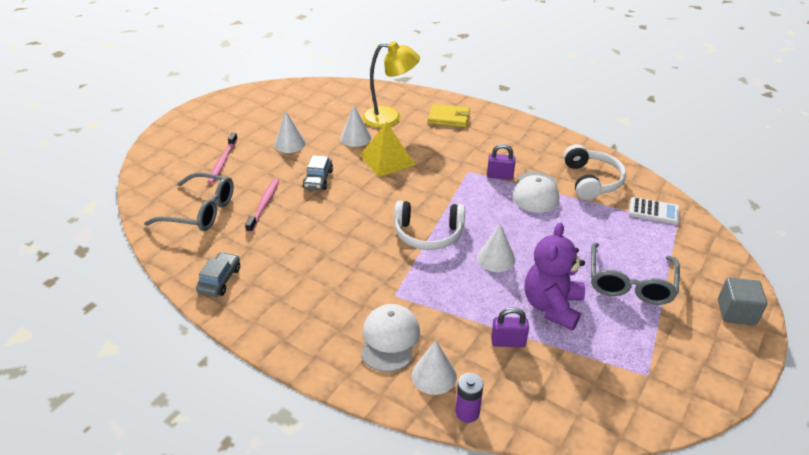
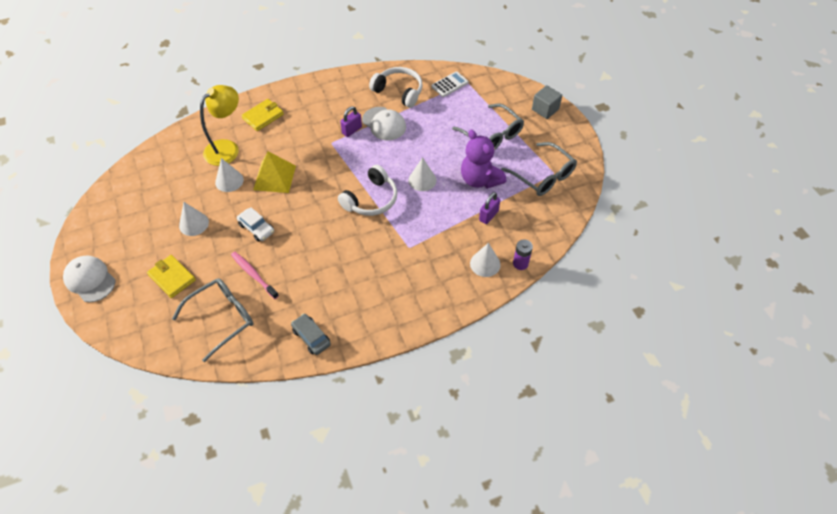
camera: 55 degrees left, 15 degrees up
pink toothbrush [208,133,238,184] -> yellow wallet [147,255,196,298]
grey car [303,155,333,190] -> white car [237,207,274,242]
white cap [361,304,420,372] -> white cap moved to [63,255,116,302]
none -> grey glasses [501,142,577,196]

